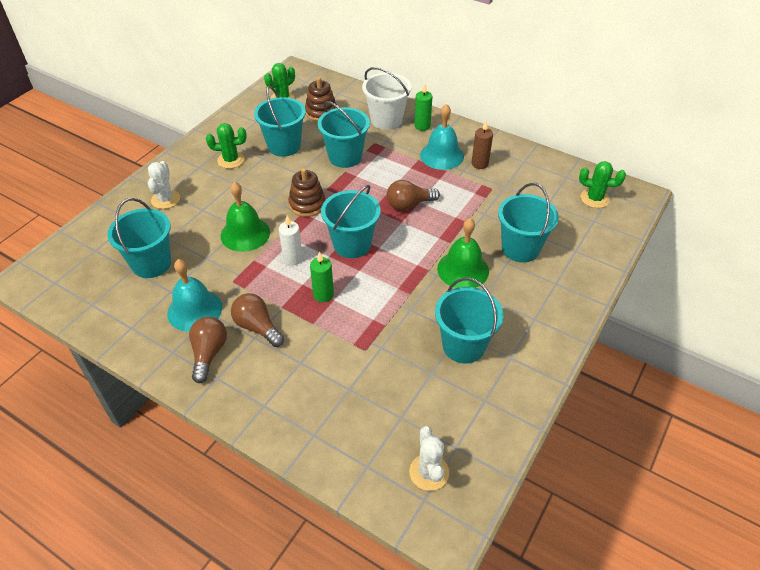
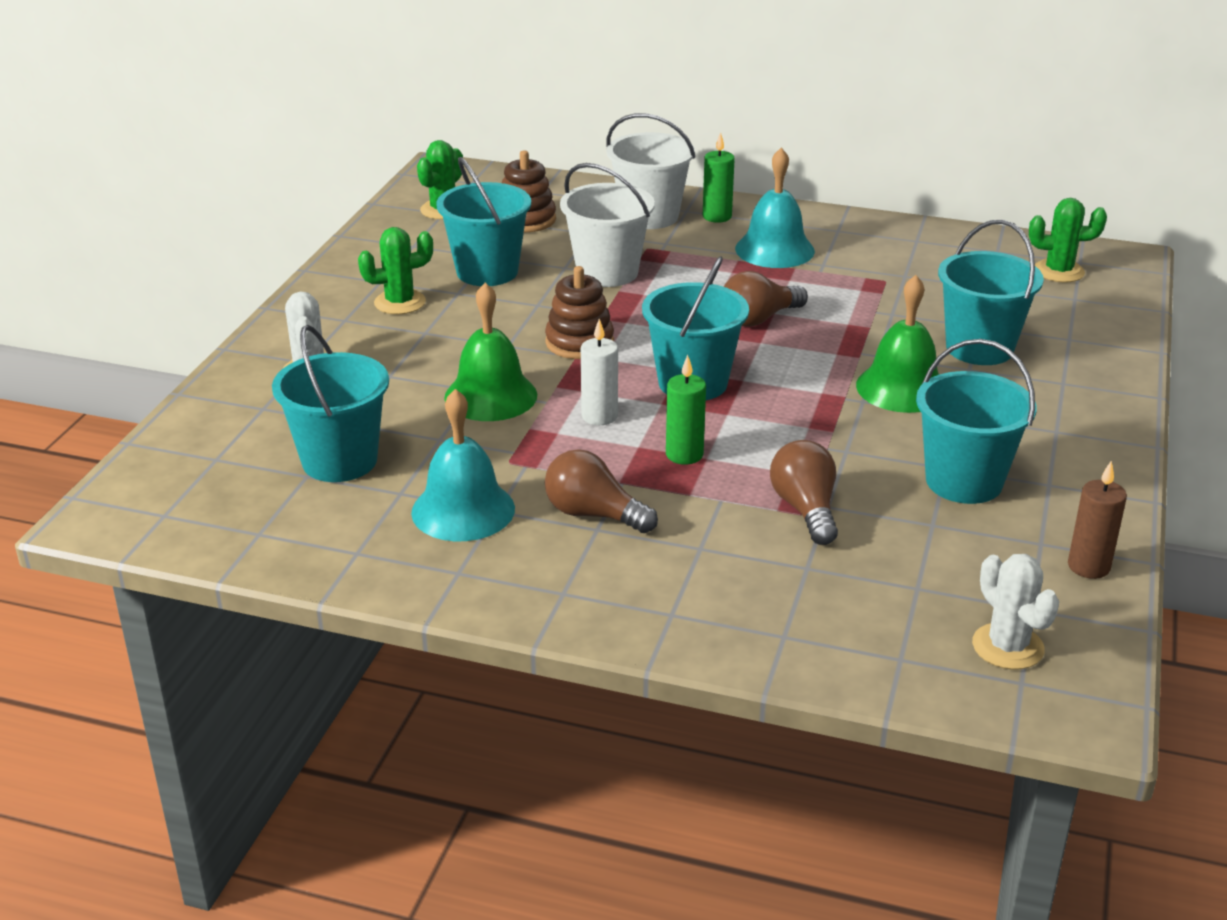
camera: 15 degrees left, 15 degrees down
brown light bulb [189,317,227,383] -> brown light bulb moved to [770,440,838,545]
turquoise bucket [318,101,370,168] -> white bucket [560,163,655,287]
brown candle [472,121,493,169] -> brown candle moved to [1068,461,1127,579]

